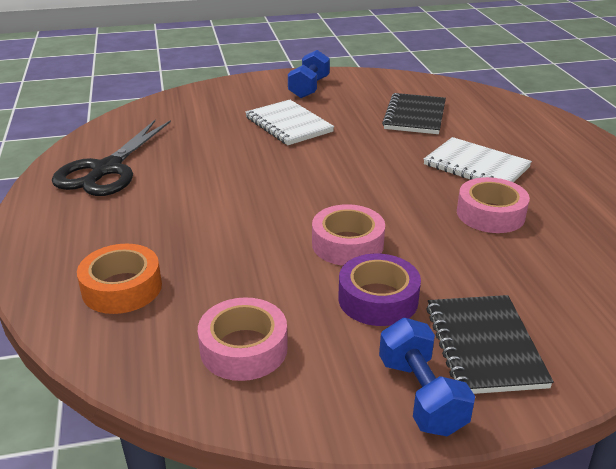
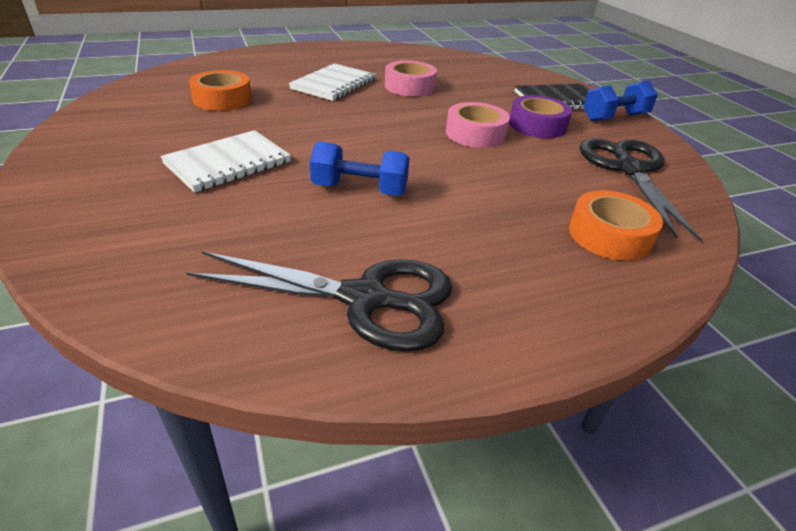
camera: 100 degrees left, 5 degrees up
pink tape [198,297,288,381] -> black scissors [580,138,702,241]
blue dumbbell [288,50,330,98] -> blue dumbbell moved to [310,141,409,196]
black notebook [382,93,446,134] -> orange tape [189,70,252,111]

